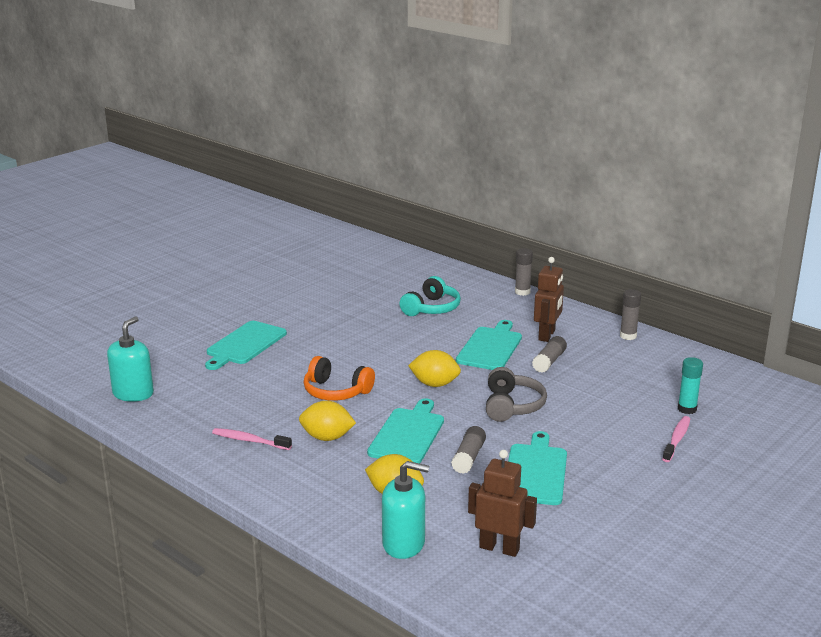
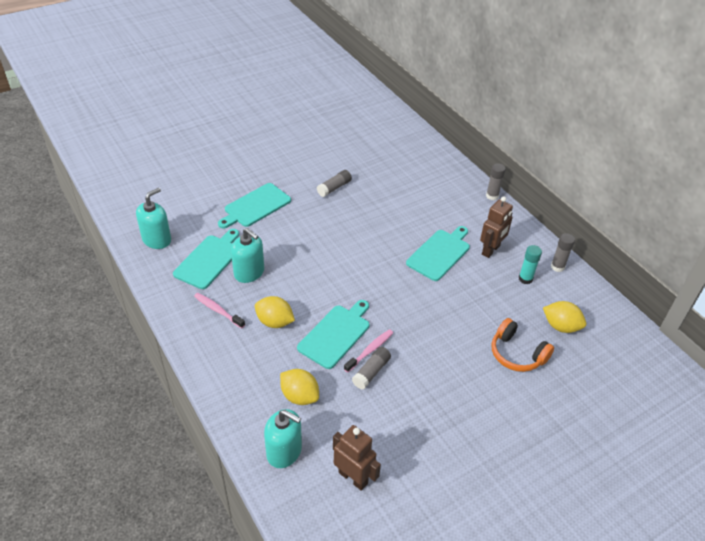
camera: 15 degrees right, 20 degrees up
orange headphones [304,356,375,401] -> orange headphones moved to [492,318,554,372]
turquoise headphones [399,276,461,316] -> none
yellow lemon [408,350,461,387] -> yellow lemon moved to [543,301,586,333]
grey headphones [486,367,547,422] -> none
turquoise cutting board [508,431,567,505] -> turquoise cutting board moved to [173,229,239,289]
grey glue stick [532,336,567,373] -> grey glue stick moved to [317,170,352,197]
pink toothbrush [662,416,690,462] -> pink toothbrush moved to [344,329,393,373]
turquoise glue stick [678,357,703,414] -> turquoise glue stick moved to [519,245,542,284]
none -> turquoise soap dispenser [231,228,264,283]

